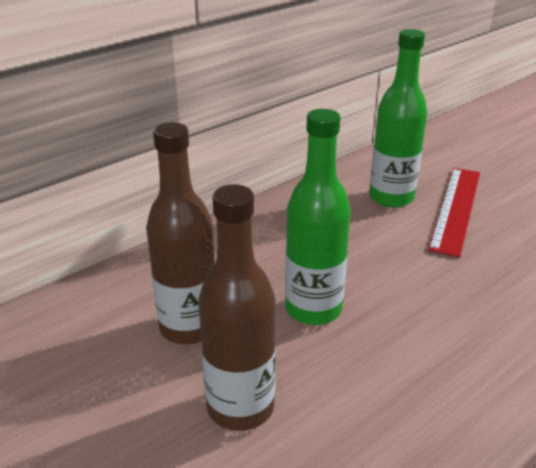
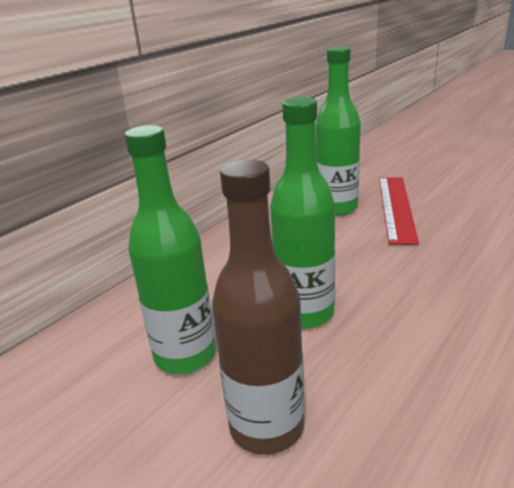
camera: 10 degrees left, 5 degrees down
brown bottle [146,122,215,344] -> green bottle [125,125,216,374]

